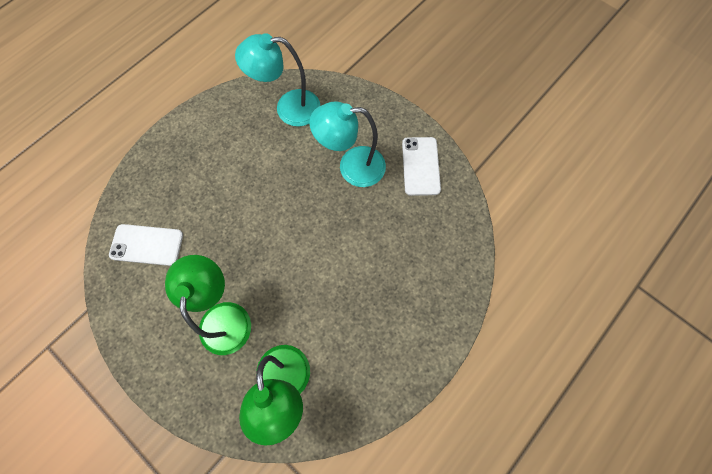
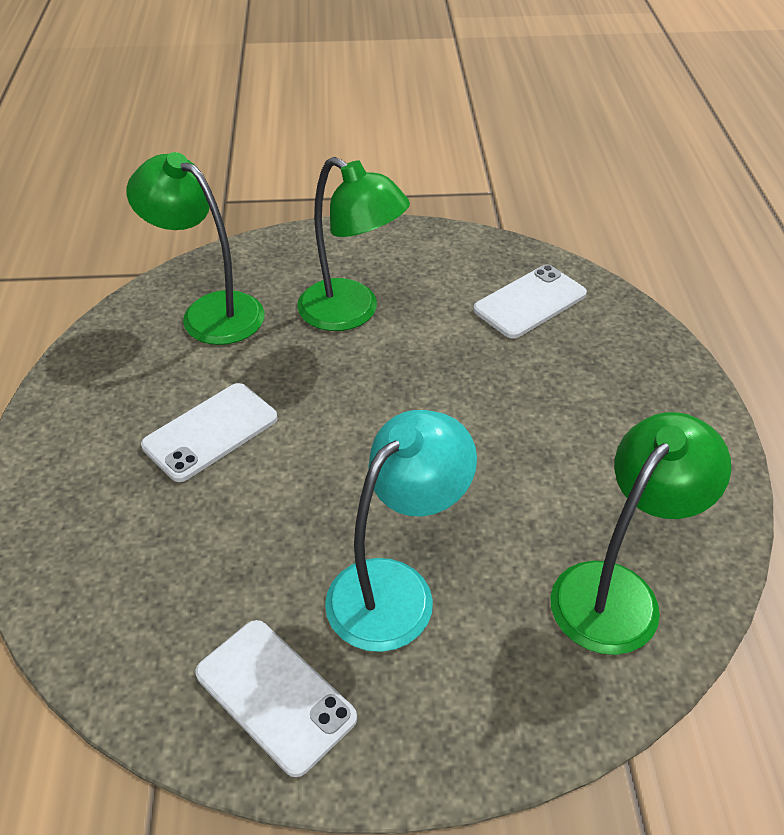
camera: 135 degrees right, 25 degrees down
turquoise lamp [235,33,321,126] -> green lamp [550,412,731,655]
none -> white phone [141,383,277,482]

